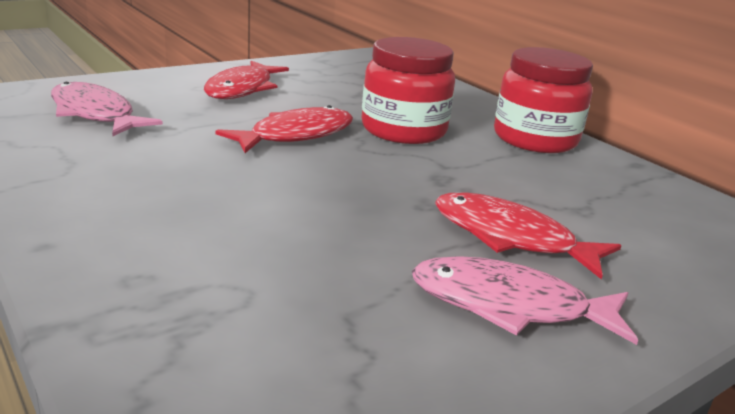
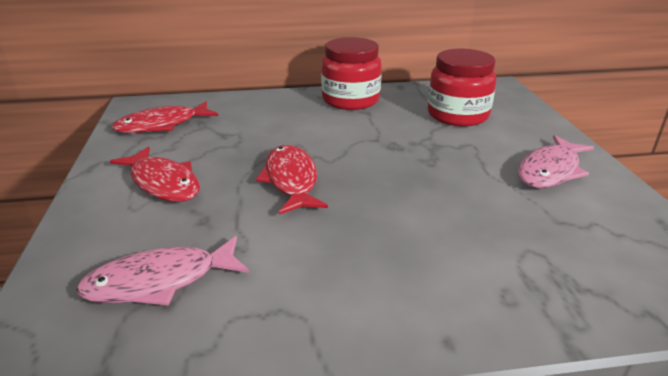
camera: 60 degrees left, 5 degrees up
red jar [362,37,455,144] -> red jar moved to [428,48,496,126]
red fish [435,193,621,279] -> red fish moved to [111,101,219,133]

